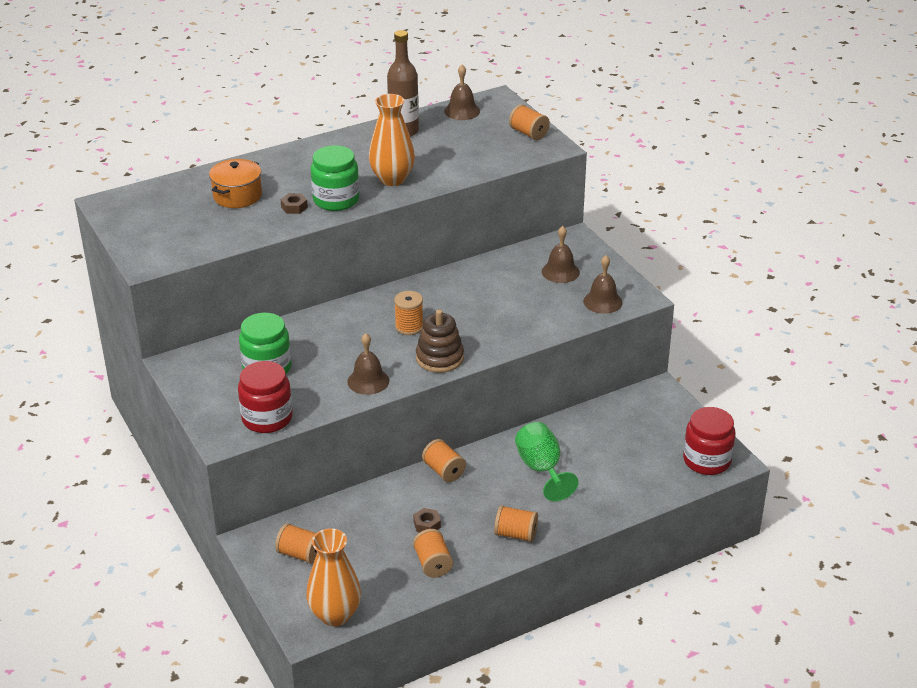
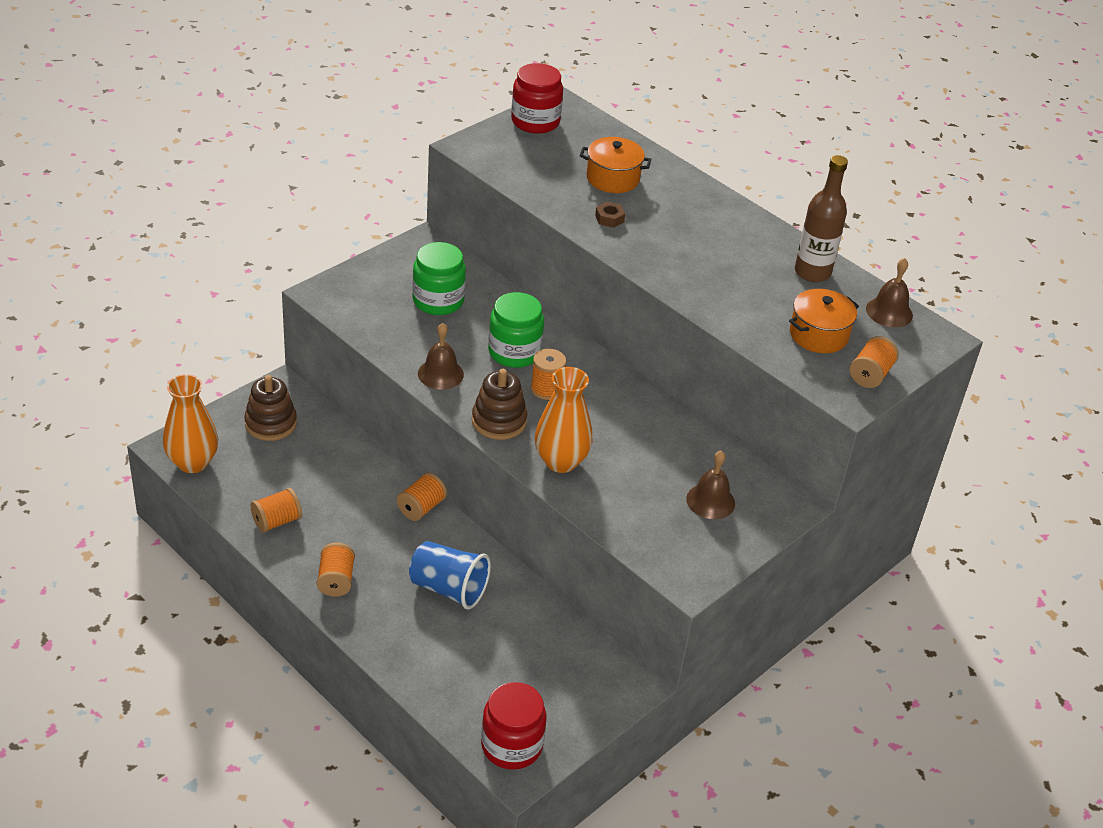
camera: 70 degrees right, 5 degrees up
red jar [238,361,293,433] -> red jar moved to [511,63,563,134]
orange spool [275,523,318,564] -> brown stacking toy [244,375,297,441]
green jar [311,145,359,211] -> green jar moved to [488,292,544,368]
orange vase [369,94,415,186] -> orange vase moved to [535,367,592,473]
brown nut [413,508,441,533] -> none
green goblet [515,422,579,501] -> blue cup [409,541,491,609]
brown bell [583,255,623,314] -> none
none -> orange pot [789,289,859,353]

